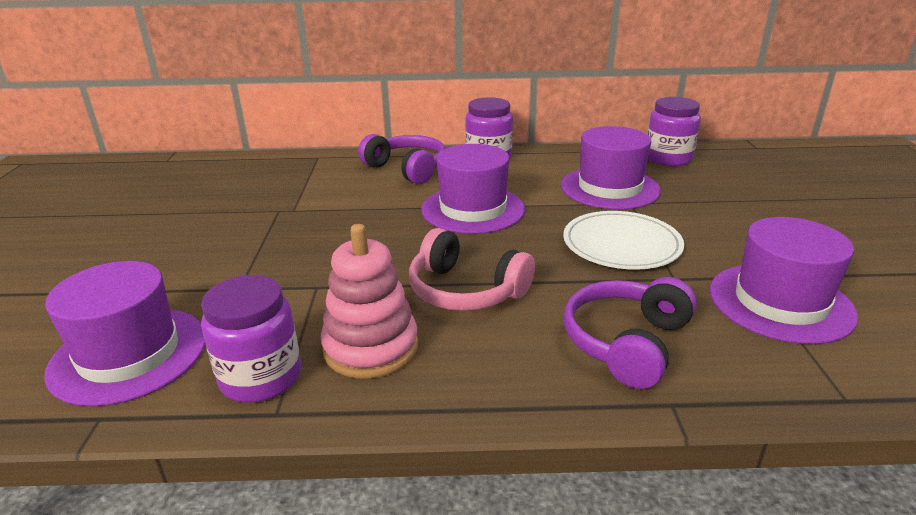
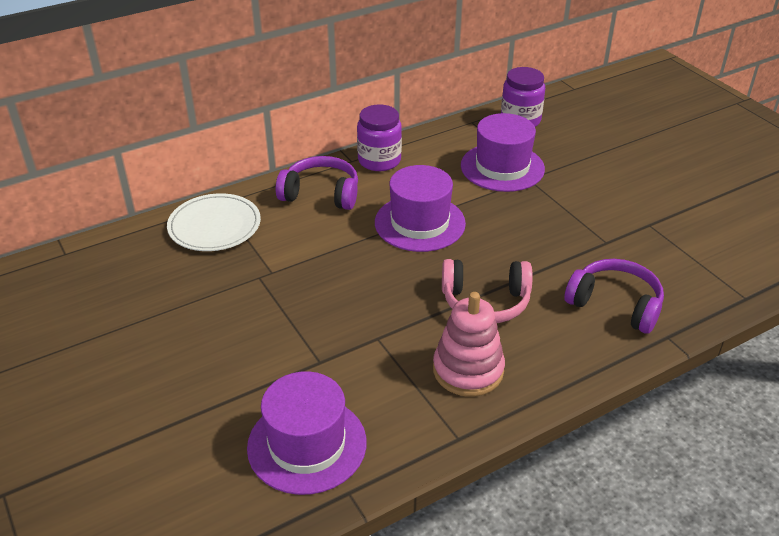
camera: 30 degrees left, 10 degrees up
purple jar [201,275,301,403] -> none
white plate [563,211,684,270] -> white plate moved to [167,193,261,251]
purple headphones [564,277,697,389] -> purple headphones turned 120 degrees clockwise [564,259,664,334]
purple hat [710,217,858,344] -> none

